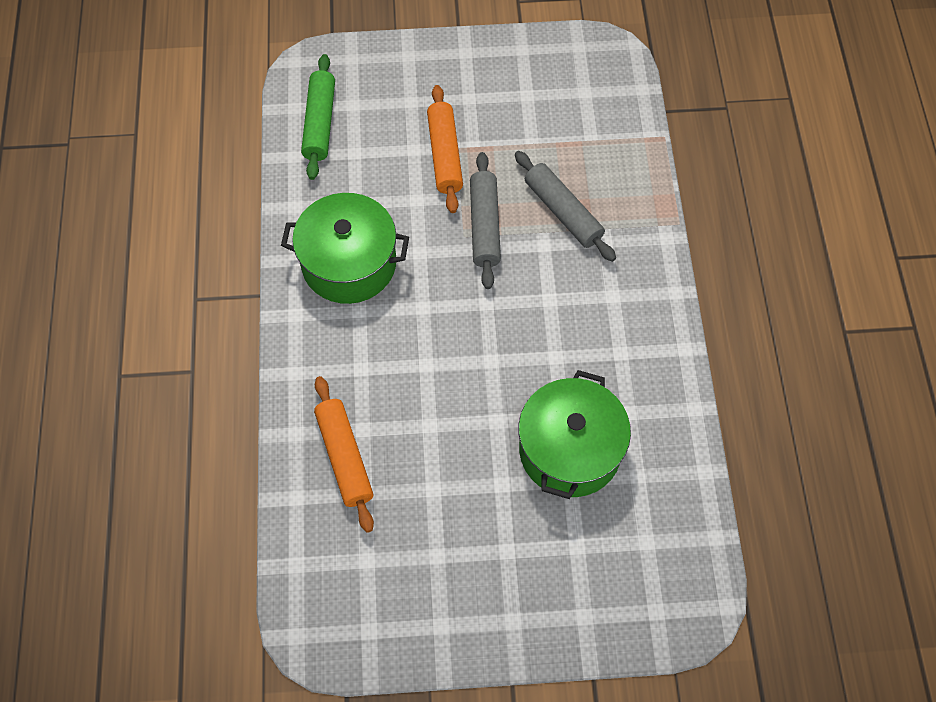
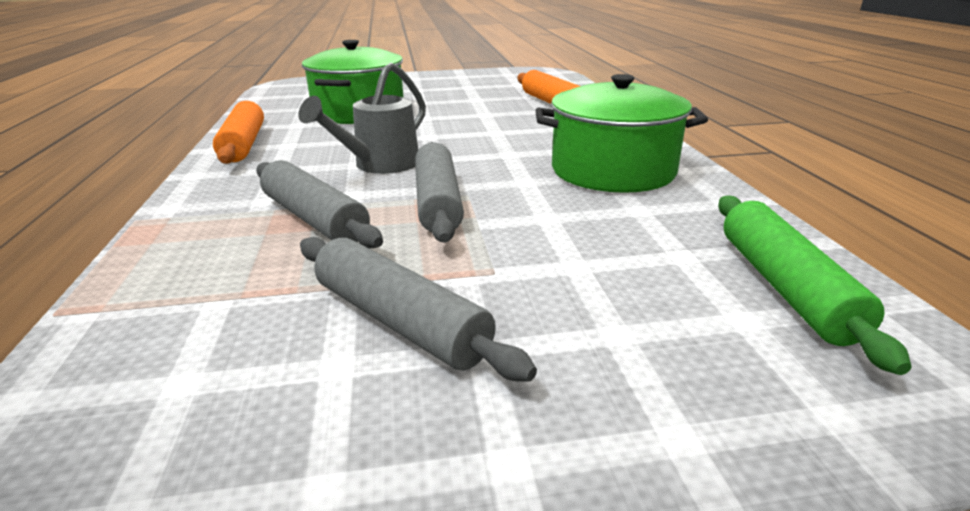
camera: 175 degrees right, 35 degrees down
orange rolling pin [427,85,463,213] -> orange rolling pin moved to [213,101,264,164]
none -> grey watering can [298,62,426,174]
none -> grey rolling pin [300,237,537,382]

